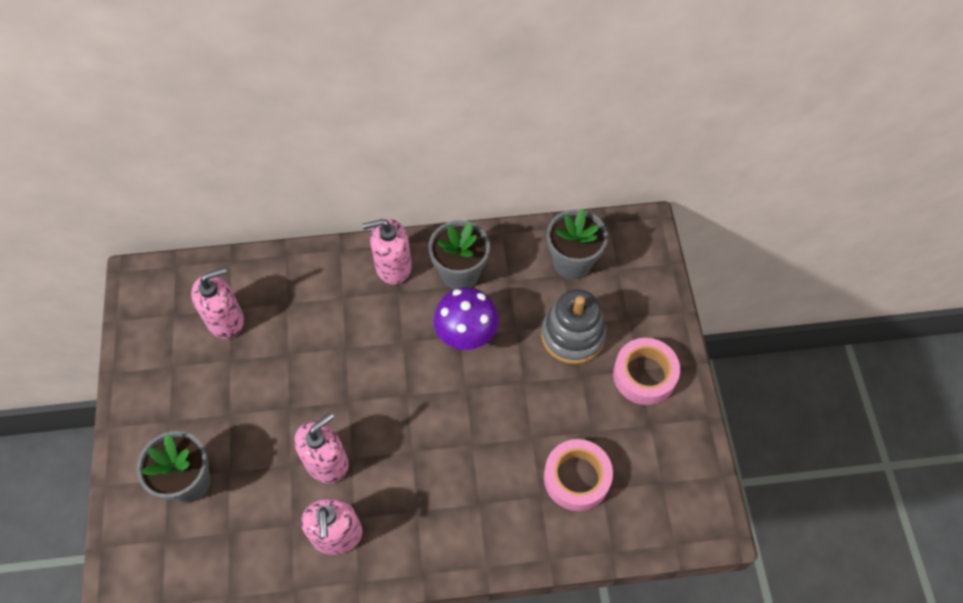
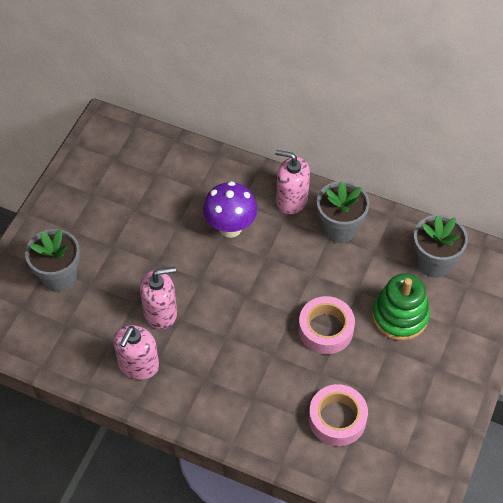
camera: 30 degrees right, 5 degrees down
pink soap dispenser [191,267,244,339] -> none
purple mushroom [434,287,499,350] -> purple mushroom moved to [203,181,257,238]
grey stacking toy [541,289,606,364] -> green stacking toy [372,273,430,341]
pink tape [613,338,680,405] -> pink tape moved to [299,296,355,354]

